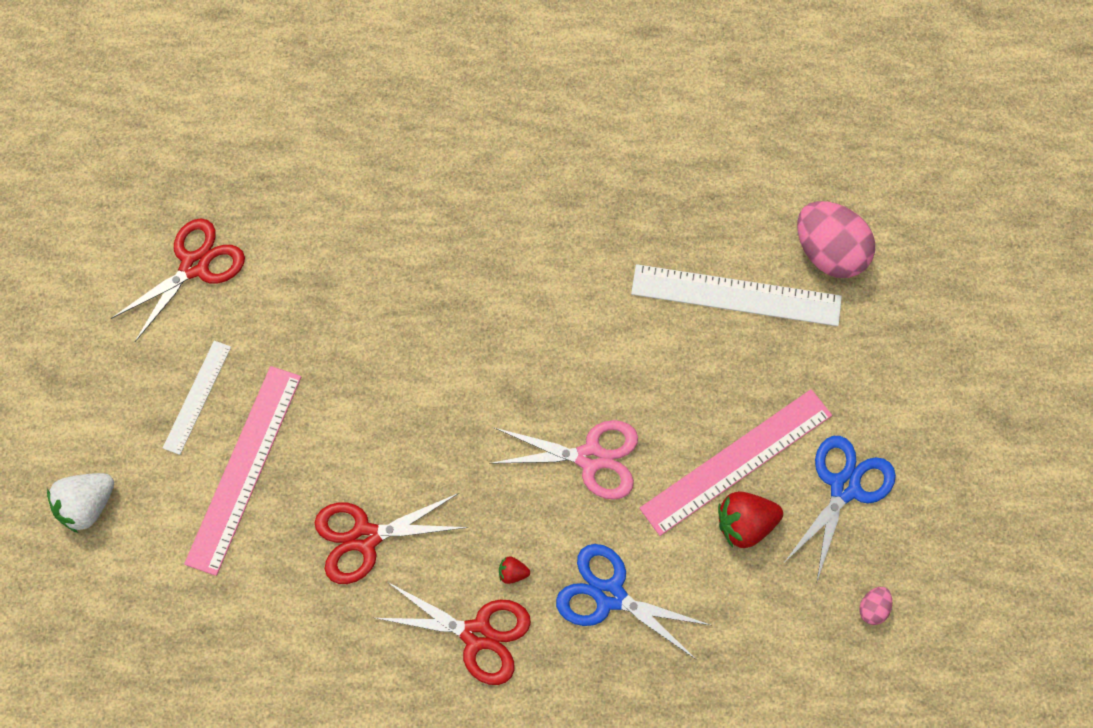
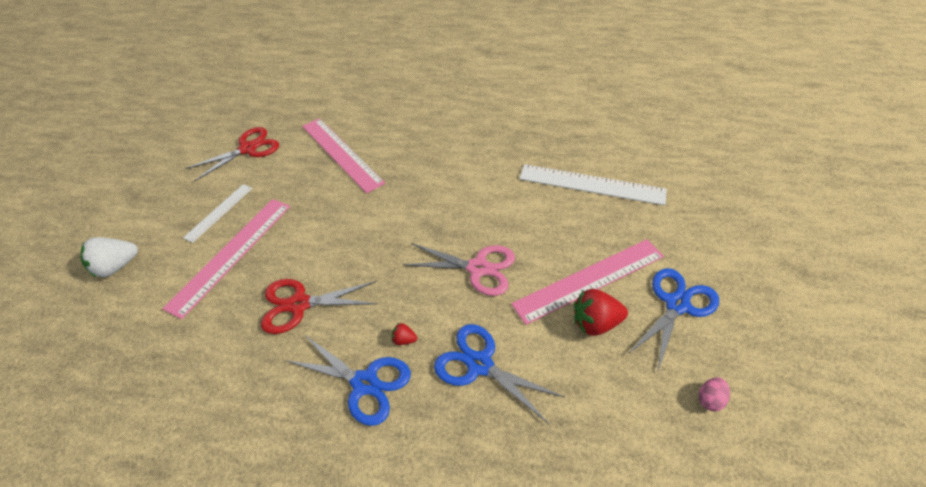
camera: 10 degrees right, 20 degrees down
red scissors [376,582,531,685] -> blue scissors [285,336,411,426]
pink egg [797,201,875,278] -> none
none -> pink ruler [302,118,385,193]

